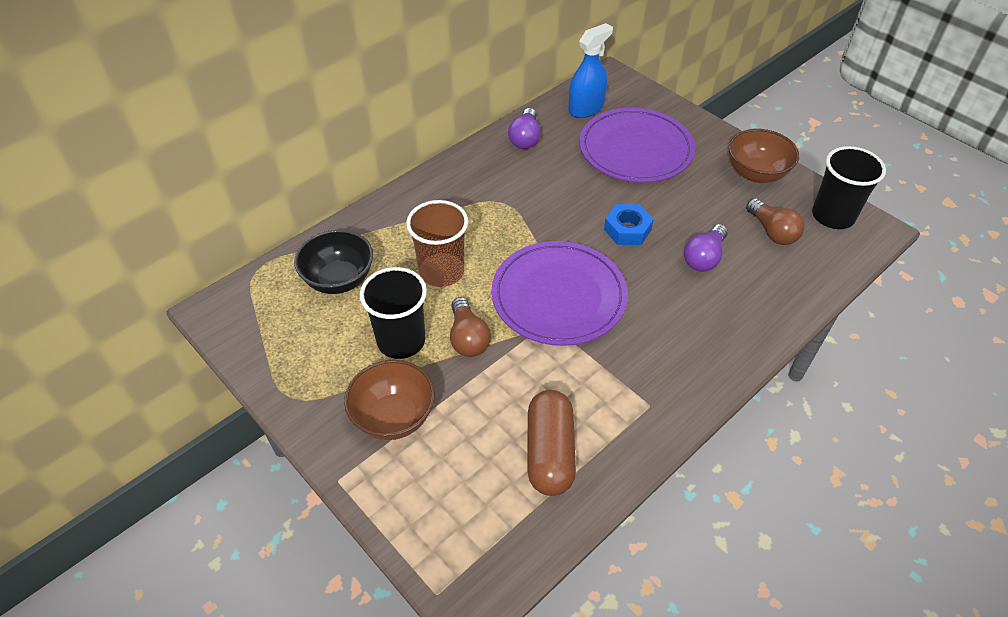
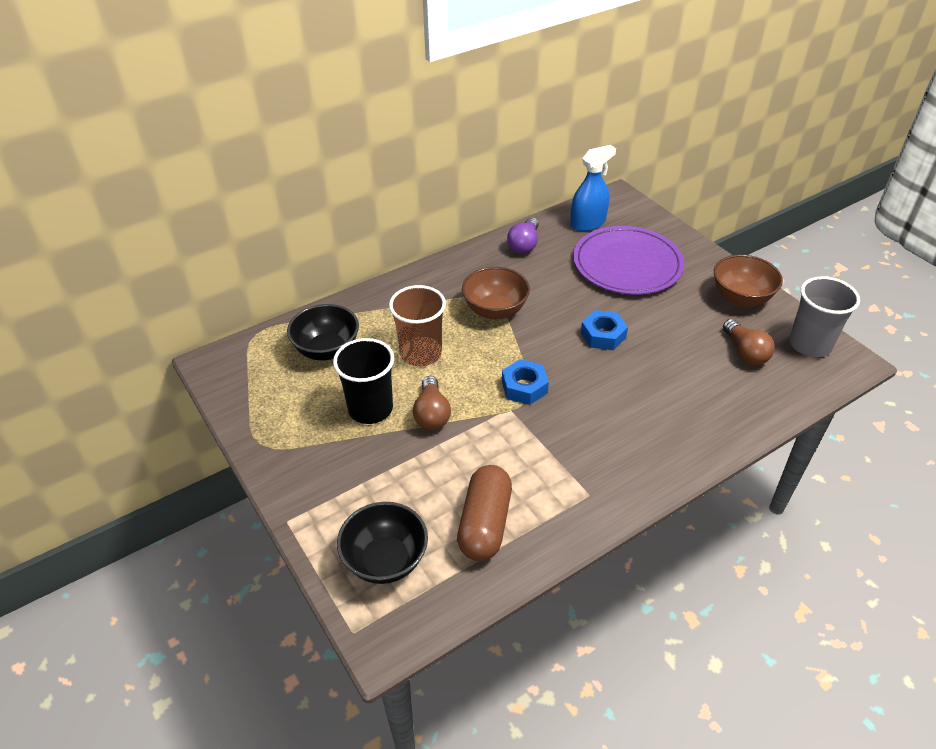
camera: 10 degrees right, 5 degrees down
brown bowl [344,360,435,440] -> brown bowl moved to [462,267,530,319]
purple plate [492,241,628,346] -> blue nut [502,359,549,405]
purple light bulb [684,224,728,272] -> none
black cup [812,146,886,229] -> grey cup [789,276,860,357]
none -> black bowl [337,502,428,584]

